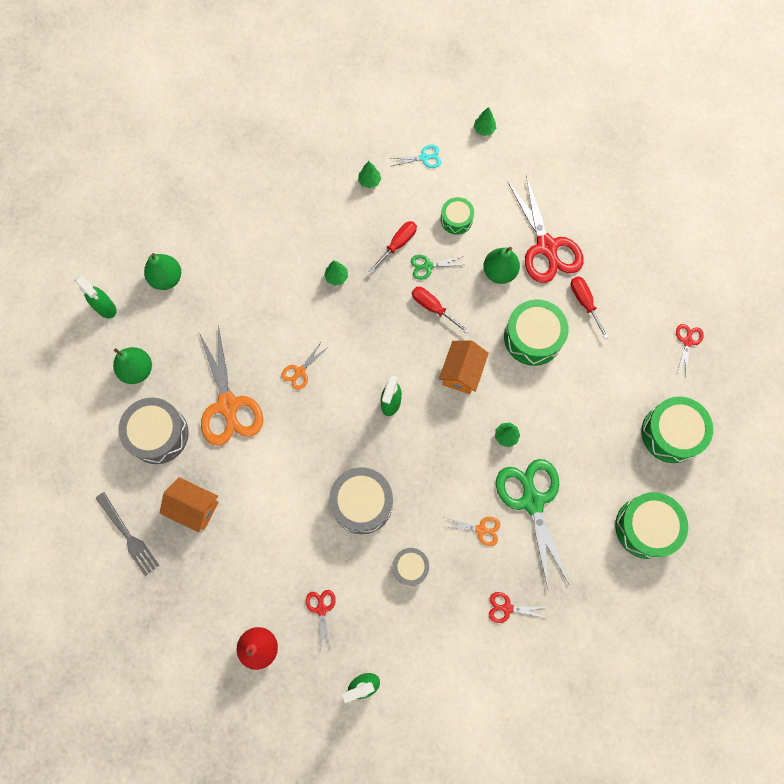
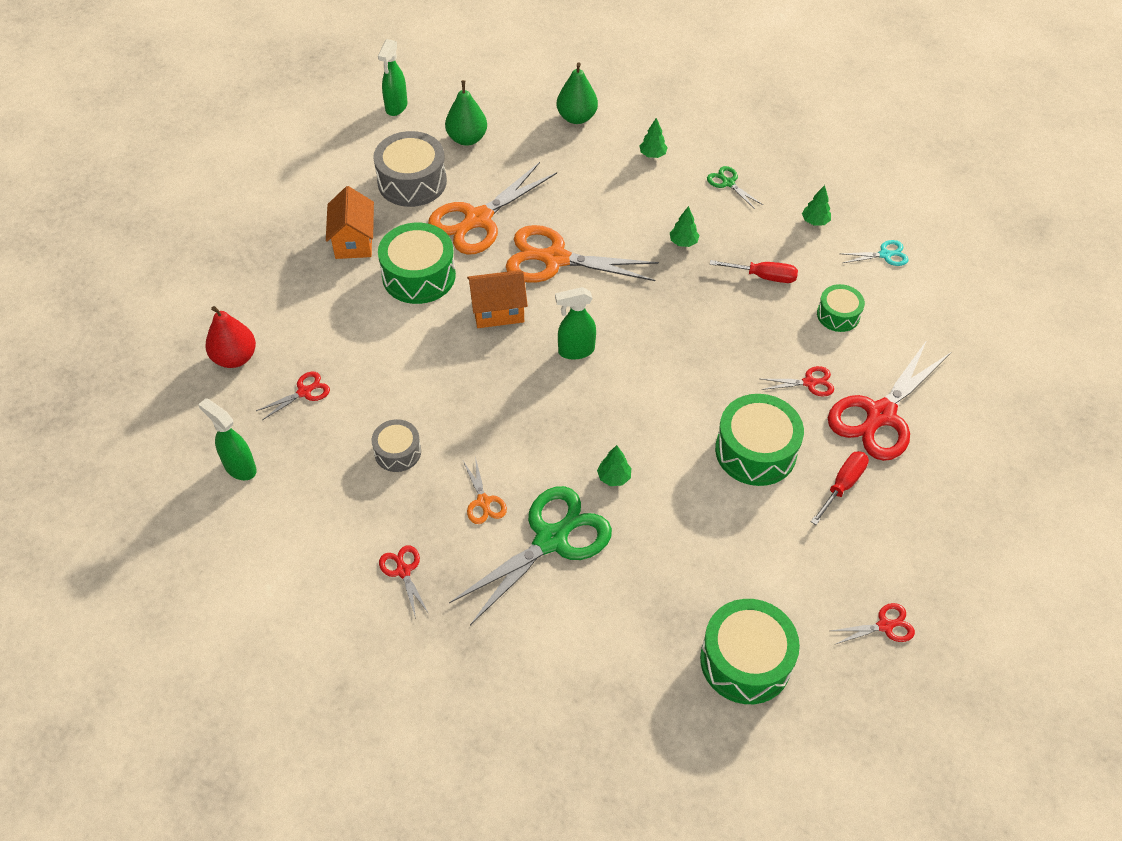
camera: 60 degrees right, 20 degrees down
green spray bottle [74,275,116,318] -> green spray bottle moved to [378,39,407,116]
grey fork [96,492,159,576] -> none
orange scissors [281,342,328,390] -> orange scissors [506,225,659,282], size x2.20
grey drum [329,467,393,534] -> none
turquoise scissors [392,145,441,168] -> turquoise scissors turned 60 degrees counterclockwise [839,240,909,266]
green scissors [411,255,464,280] -> green scissors moved to [707,166,763,209]
red screwdriver [412,287,469,334] -> none
orange house [439,341,489,394] -> orange house moved to [467,270,528,328]
green tree [474,107,496,136] -> green tree moved to [640,118,668,158]
green pear [483,247,520,284] -> red scissors [761,366,834,397]
green drum [615,492,688,559] -> green drum moved to [378,223,456,304]

